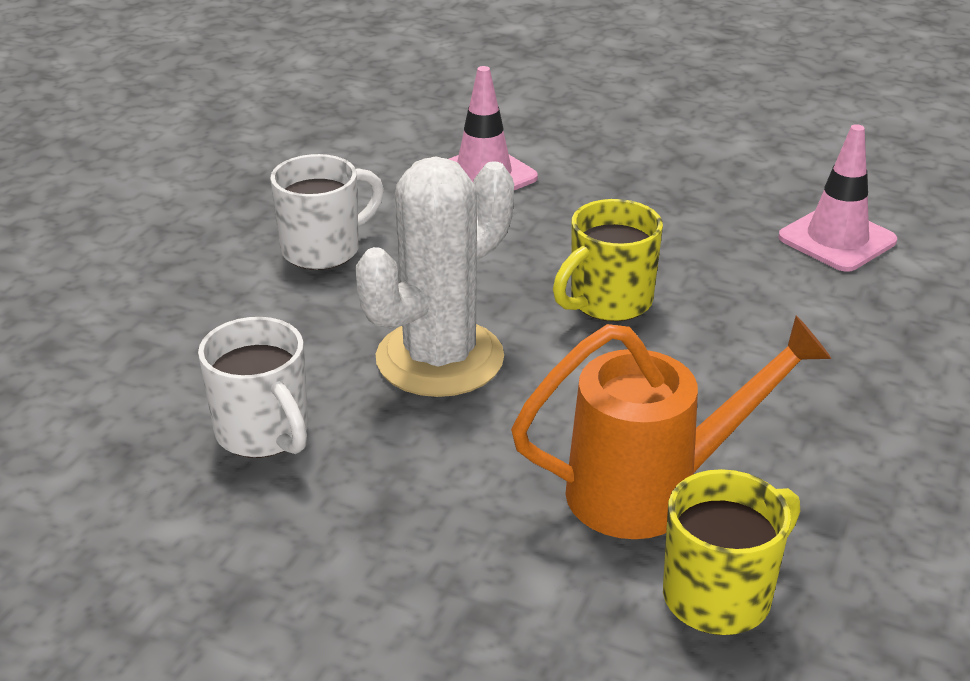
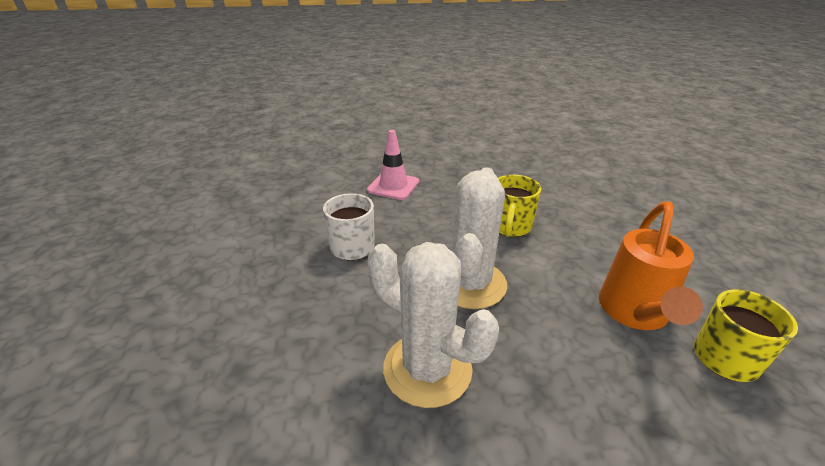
camera: 30 degrees left, 0 degrees up
white mug [198,317,308,458] -> white cactus [368,242,499,408]
orange watering can [511,315,831,539] -> orange watering can turned 150 degrees clockwise [599,202,703,330]
pink traffic cone [778,124,897,272] -> none

